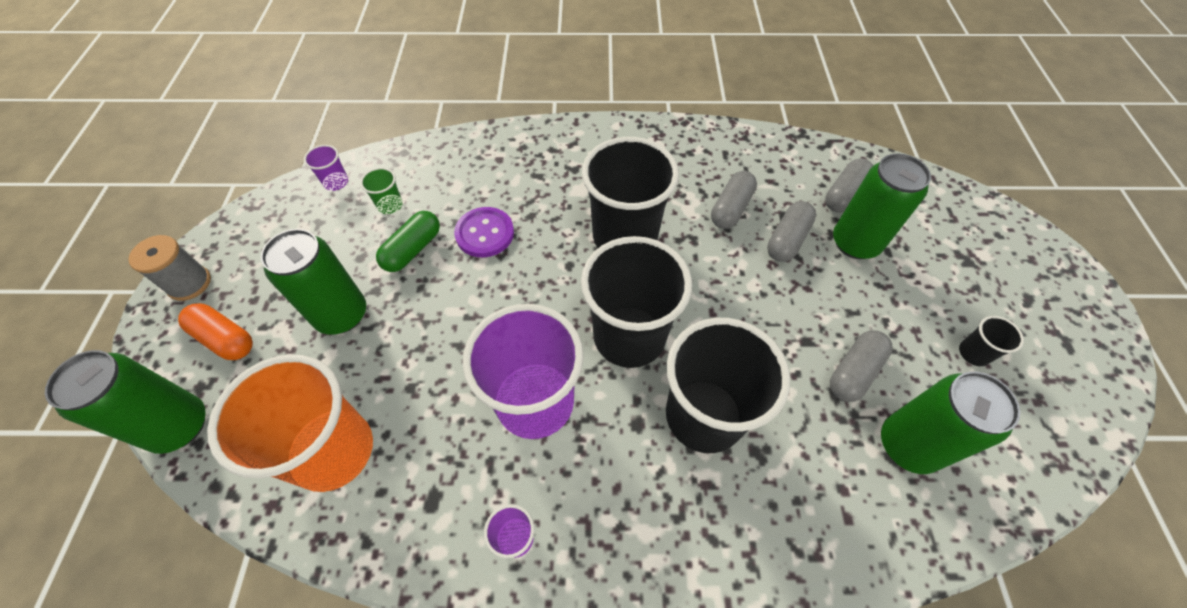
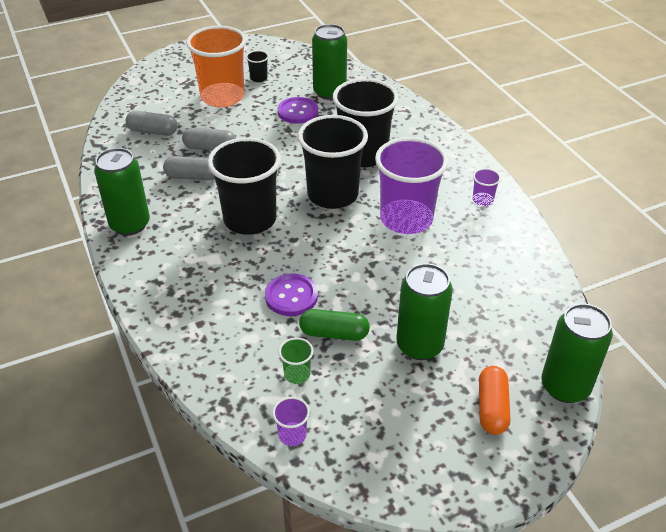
camera: 115 degrees left, 15 degrees down
grey spool [128,235,211,301] -> none
orange cup [207,354,373,492] -> orange cup moved to [186,26,246,107]
grey capsule [830,330,893,402] -> purple button [277,97,318,124]
green can [833,153,931,259] -> green can moved to [94,148,150,236]

